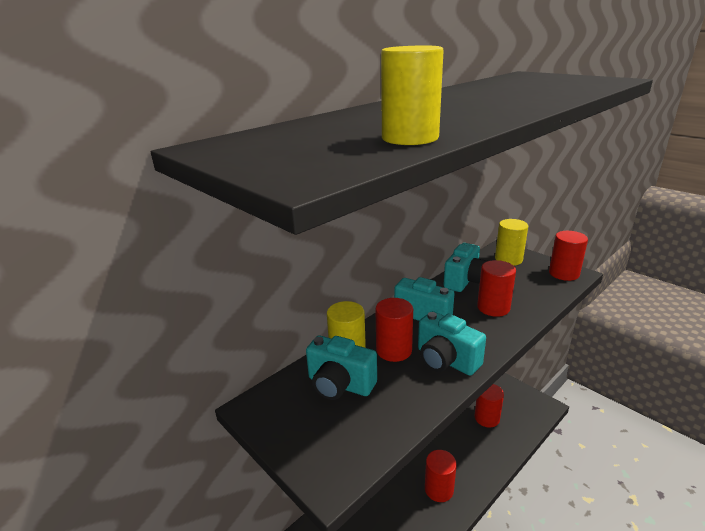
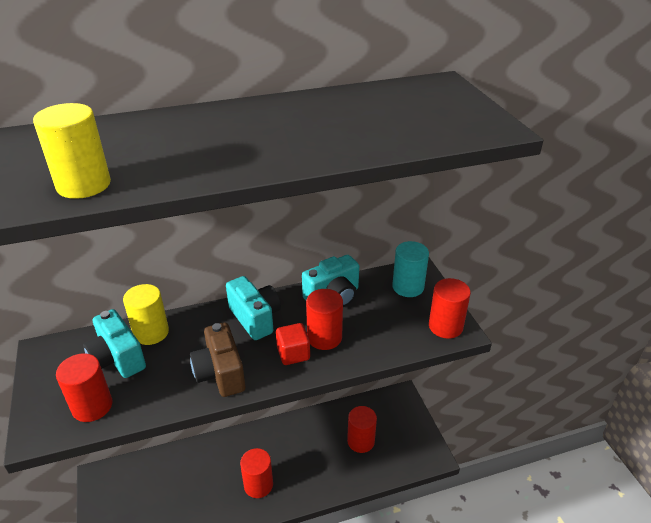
camera: 25 degrees right, 10 degrees up
red cylinder [375,298,413,362] -> red cylinder moved to [56,353,112,422]
turquoise camera [418,311,486,376] -> brown camera [190,322,246,397]
yellow cylinder [495,219,528,266] -> turquoise cylinder [392,241,429,297]
none -> red cube [276,323,310,365]

